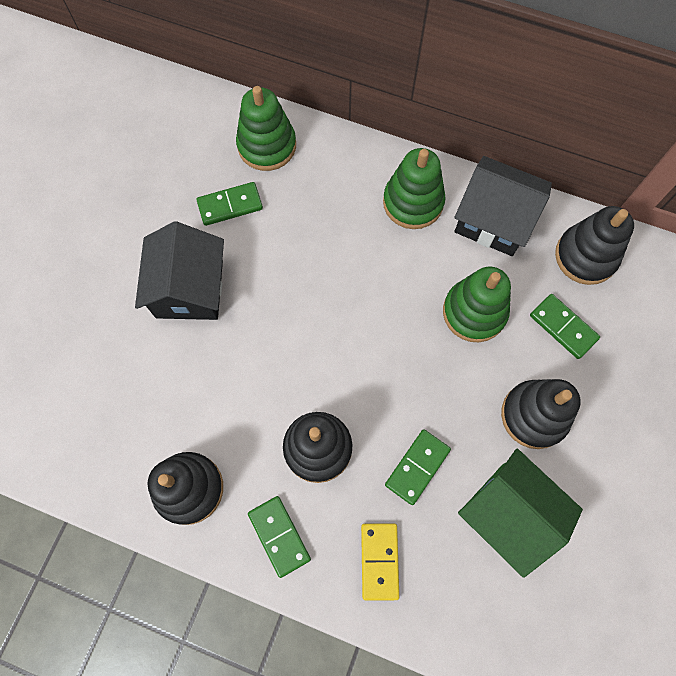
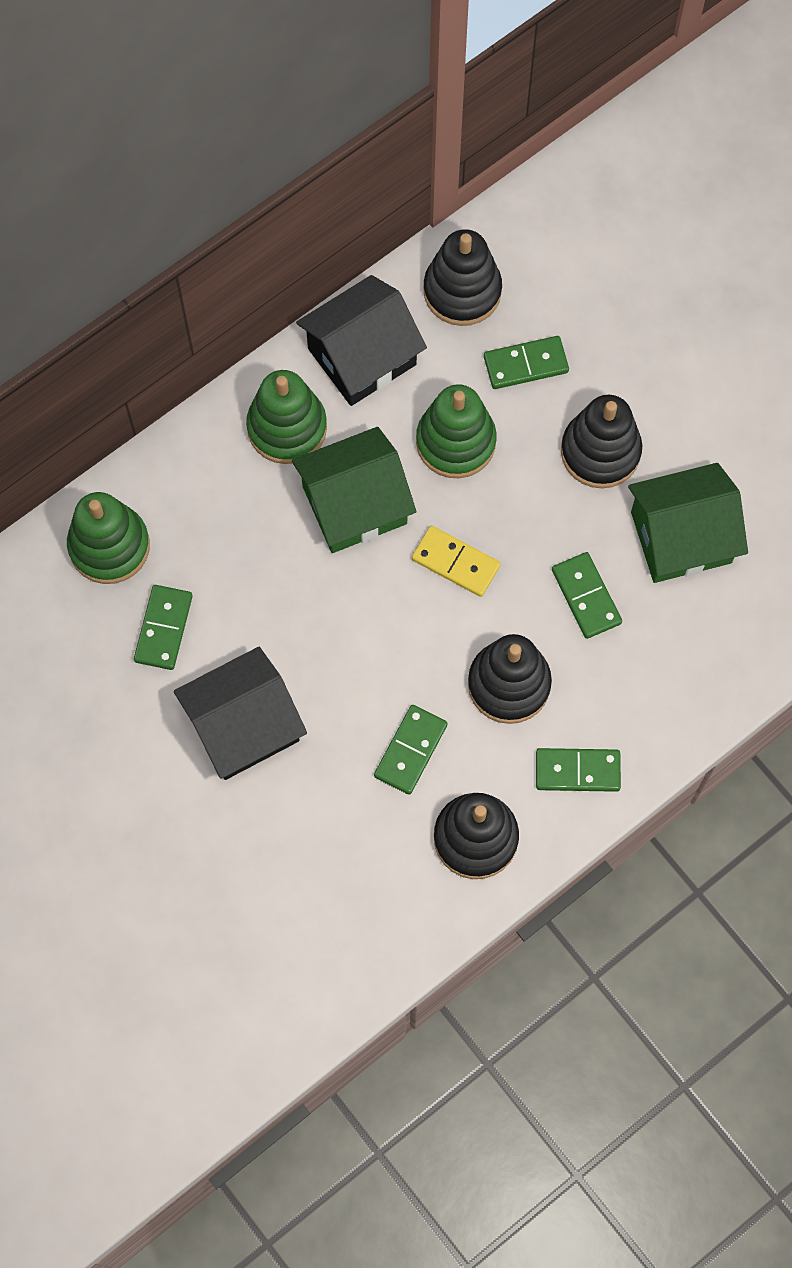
camera: 60 degrees left, 0 degrees up
black house [135,221,224,320] -> black house turned 60 degrees counterclockwise [174,647,307,780]
yellow domino [361,523,399,601] -> yellow domino moved to [412,526,501,597]
none -> green house [292,427,416,553]
none -> green domino [374,705,448,795]

